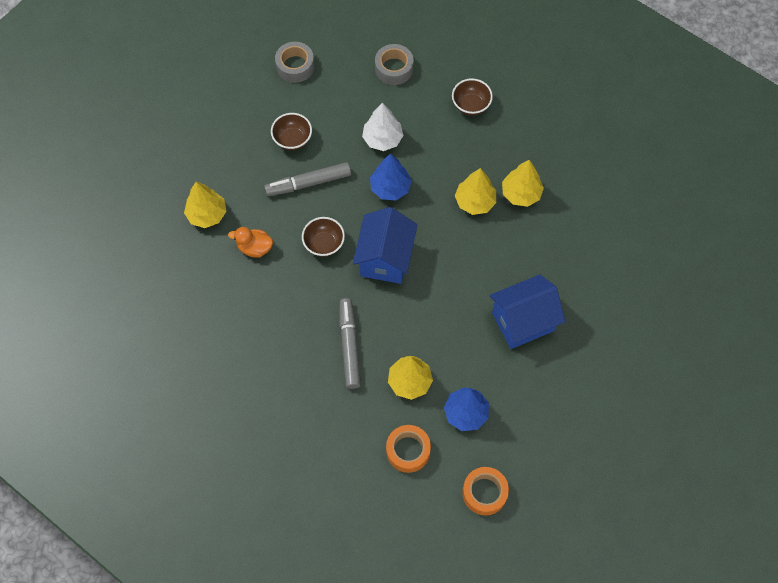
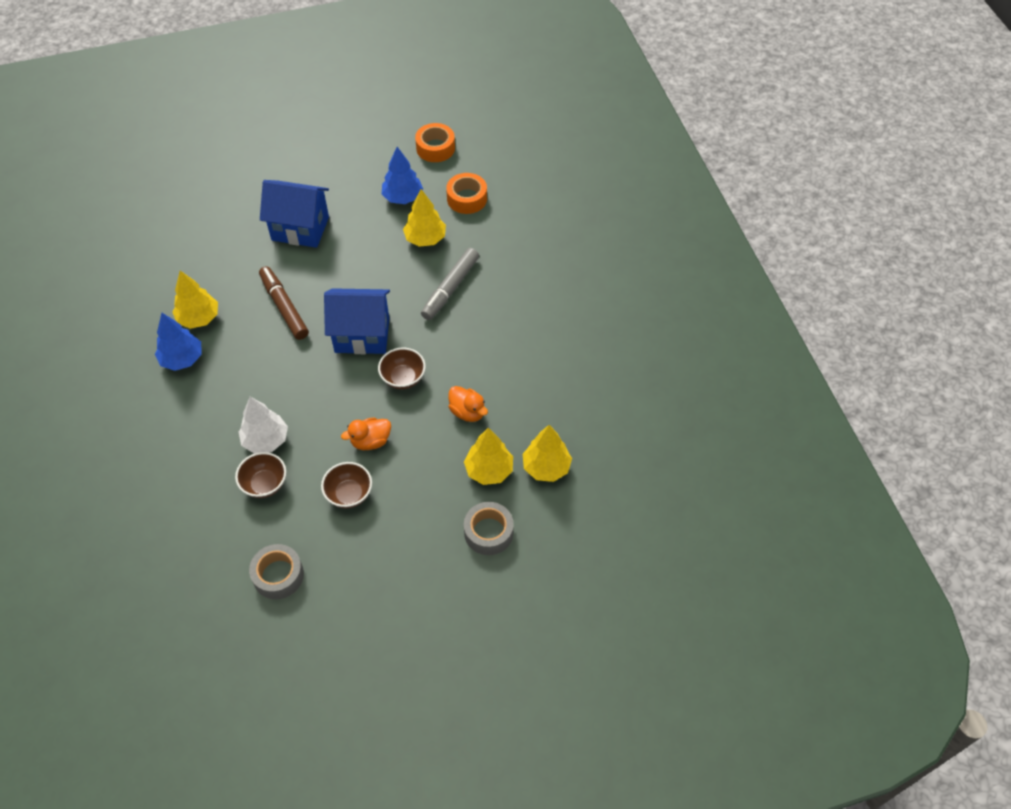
camera: 145 degrees left, 10 degrees down
grey marker [264,162,351,196] -> orange duck [341,418,391,450]
blue house [353,207,417,284] -> blue house turned 45 degrees clockwise [324,288,390,354]
blue tree [370,154,412,200] -> blue tree moved to [155,313,202,371]
grey tape [375,44,413,85] -> grey tape moved to [464,502,514,555]
brown bowl [452,78,493,116] -> brown bowl moved to [235,452,286,498]
yellow tree [455,168,496,215] -> yellow tree moved to [523,425,572,482]
none -> brown marker [259,266,309,340]

